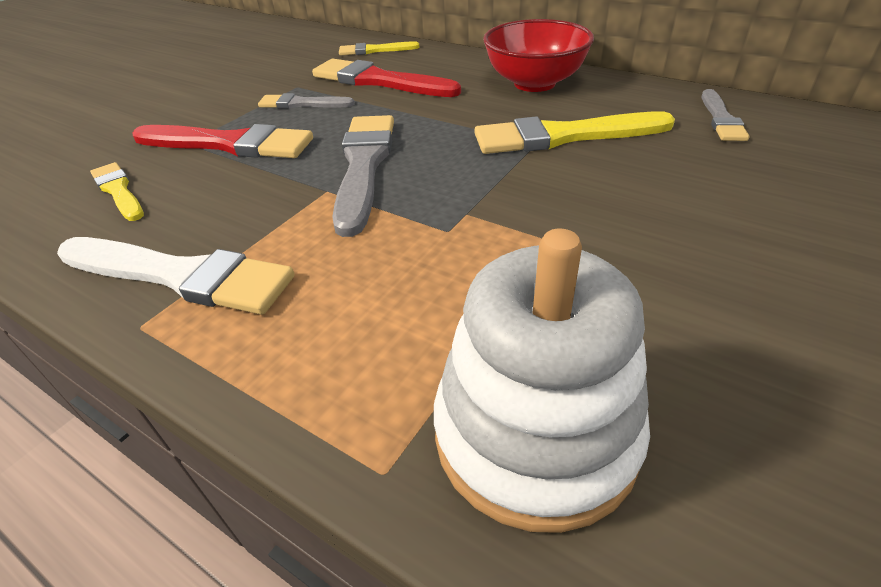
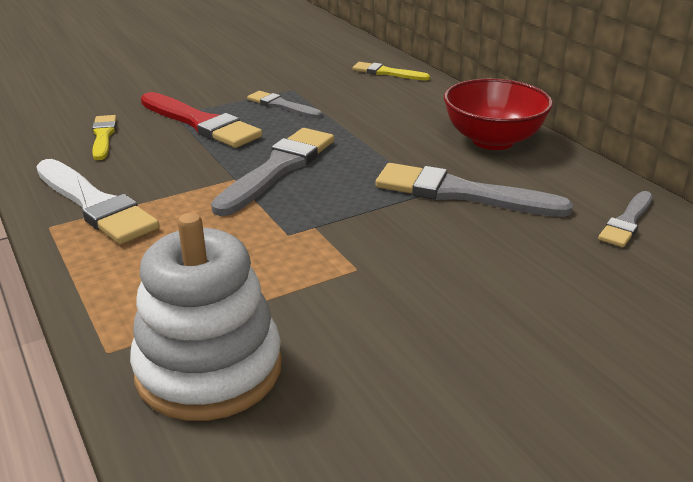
camera: 25 degrees right, 10 degrees down
red brush [312,59,461,97] -> none
yellow brush [475,111,675,154] -> grey brush [376,163,573,217]

